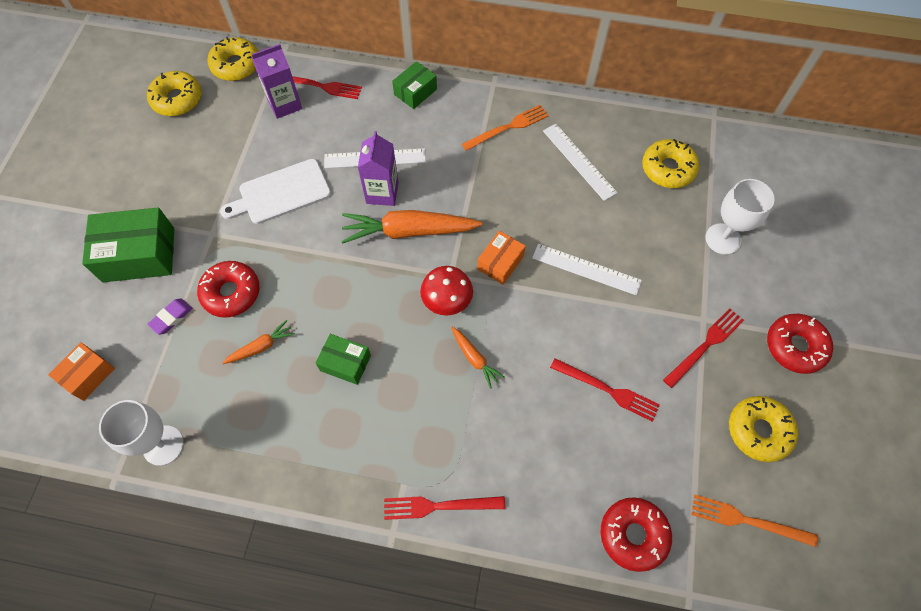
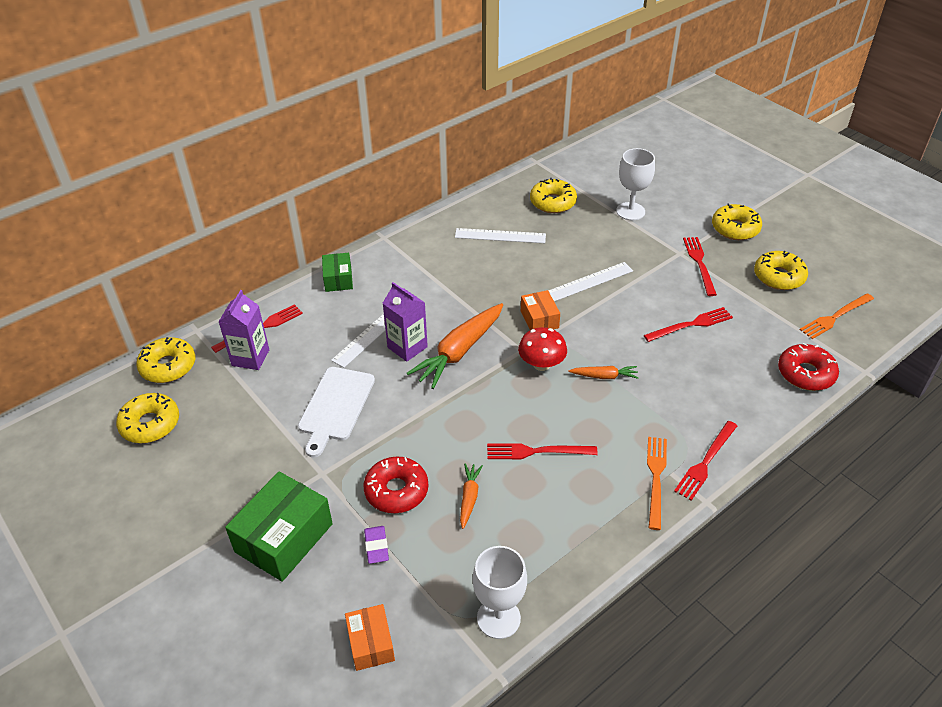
camera: 50 degrees left, 20 degrees down
green box [316,334,371,385] -> red fork [487,443,598,459]
orange fork [462,105,549,151] -> orange fork moved to [647,437,667,530]
red donut [767,314,833,374] -> yellow donut [712,204,762,240]

